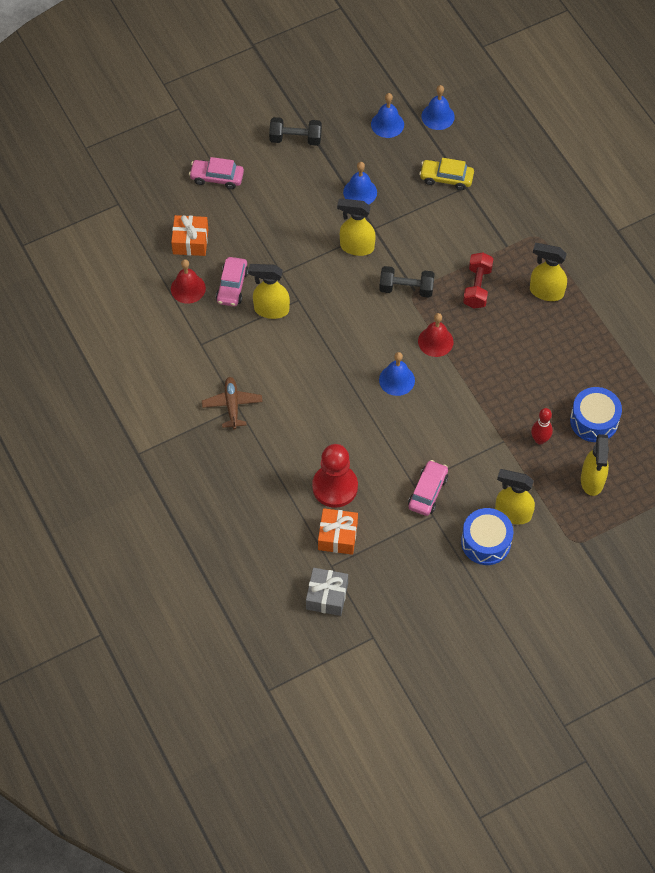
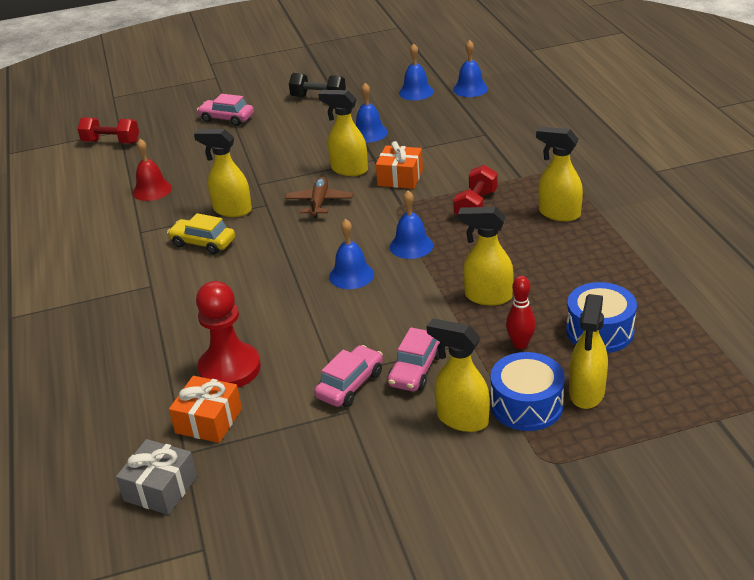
camera: 15 degrees right, 25 degrees down
orange gift [171,215,208,256] -> orange gift moved to [376,141,423,189]
brown plane [202,377,262,429] -> brown plane moved to [285,177,353,218]
pink car [216,257,249,306] -> pink car moved to [388,327,440,391]
black dumbbell [379,266,435,298] -> none
red bell [418,313,453,357] -> blue bell [390,190,433,259]
yellow car [419,158,474,190] -> yellow car moved to [167,213,235,254]
blue drum [461,508,513,565] -> blue drum moved to [490,352,565,431]
none -> red dumbbell [78,117,139,143]
none -> yellow spray bottle [458,207,514,306]

